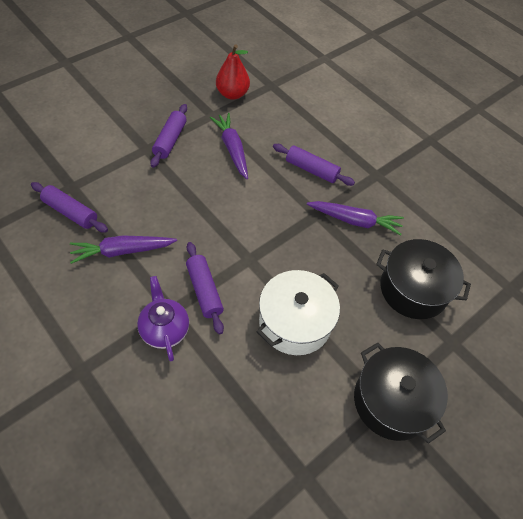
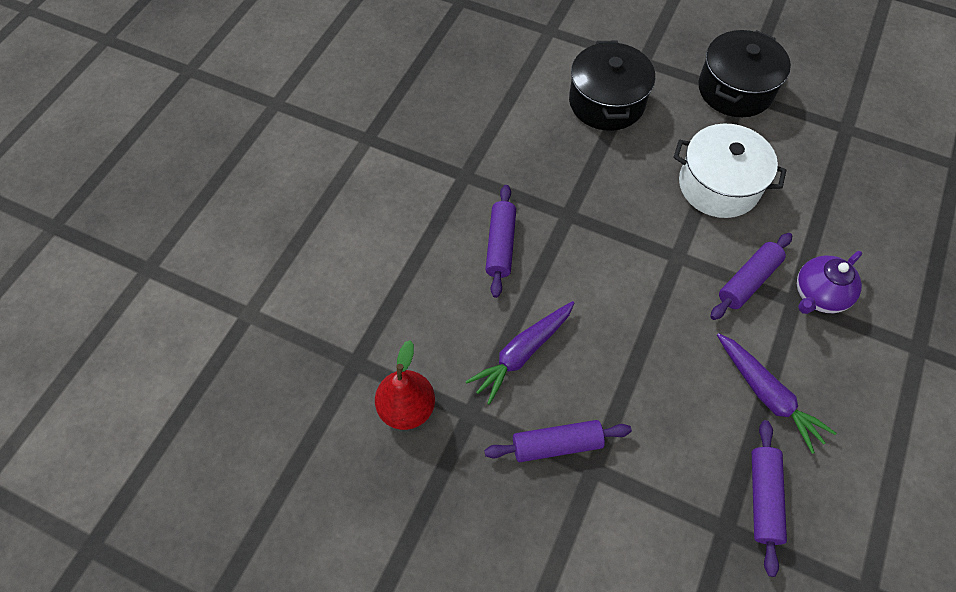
camera: 110 degrees left, 5 degrees up
purple carrot [307,201,404,235] -> none

